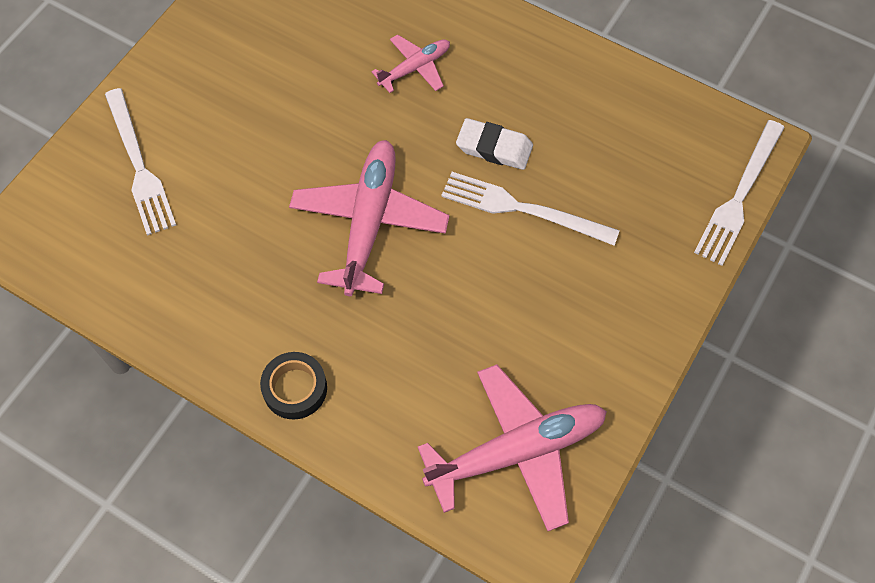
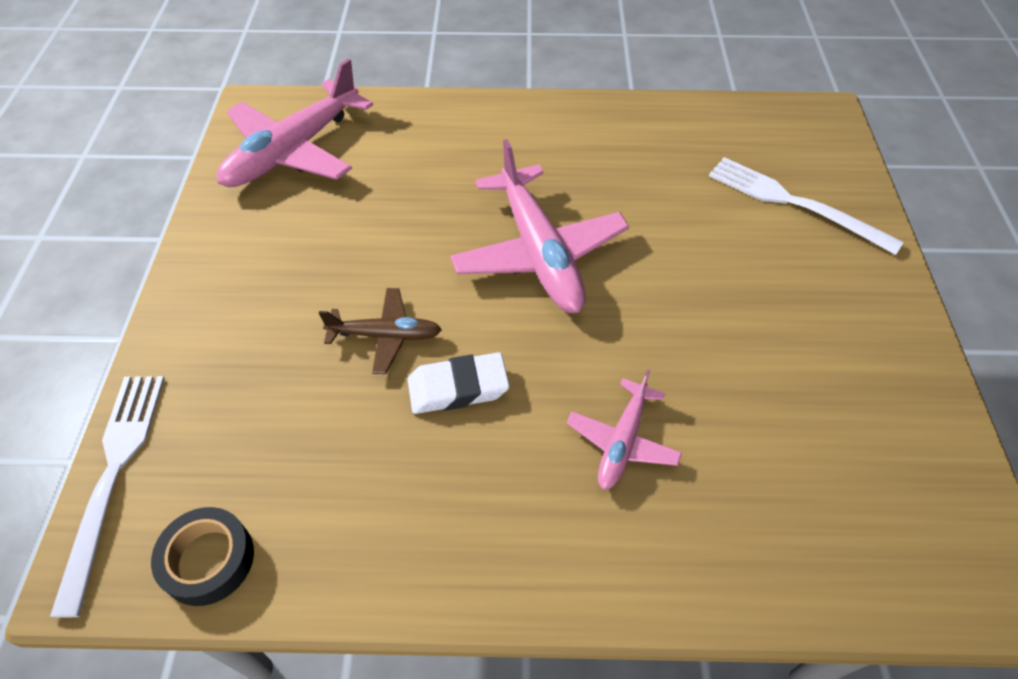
camera: 150 degrees right, 10 degrees down
black tape [260,352,327,419] -> black tape moved to [151,507,254,606]
white fork [441,172,620,246] -> brown plane [319,288,442,374]

